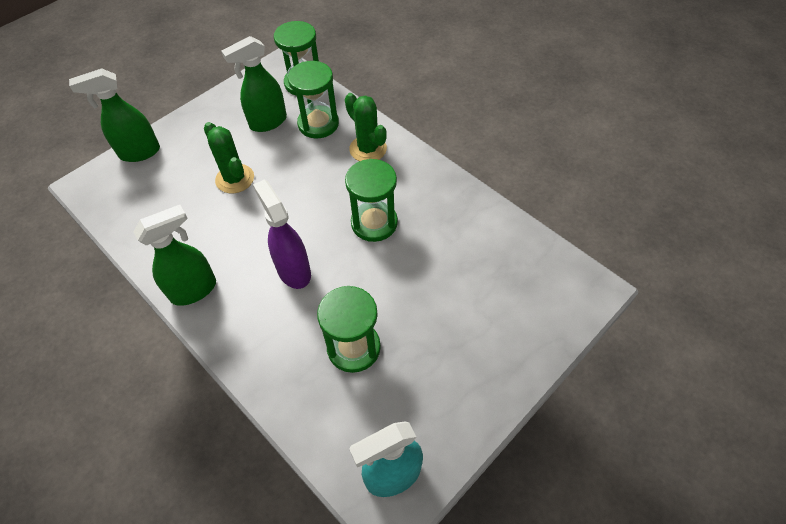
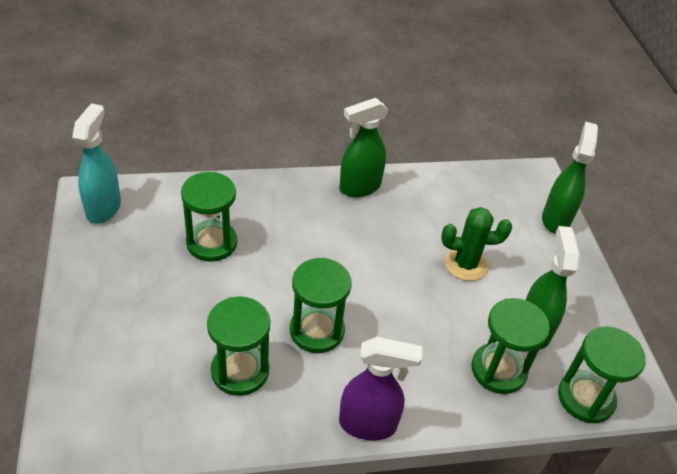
camera: 120 degrees right, 10 degrees down
green spray bottle [133,205,216,306] -> green spray bottle turned 60 degrees clockwise [339,98,388,197]
purple spray bottle [253,179,311,289] -> purple spray bottle moved to [339,337,422,441]
green cactus [345,93,387,161] -> none
none -> green hourglass [207,296,270,396]

